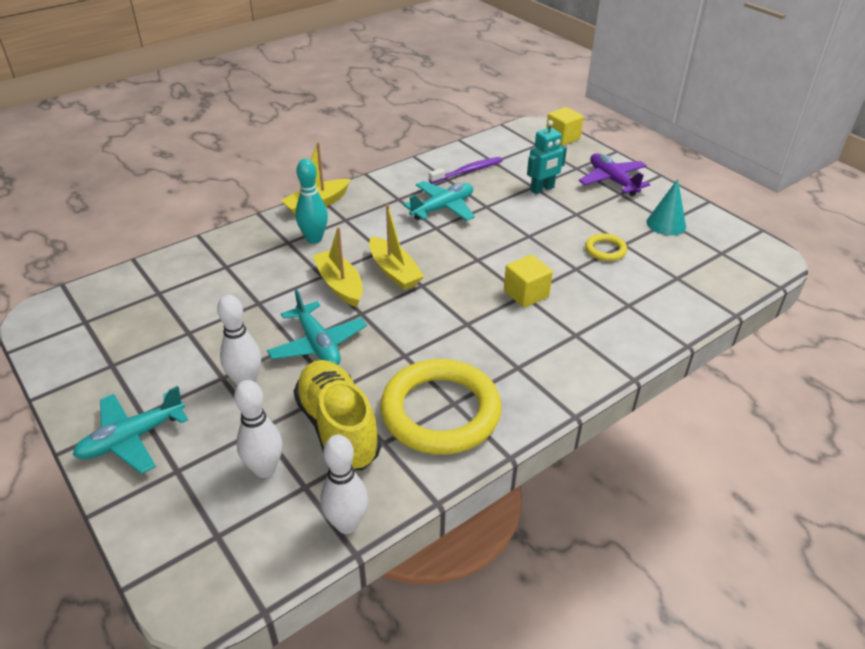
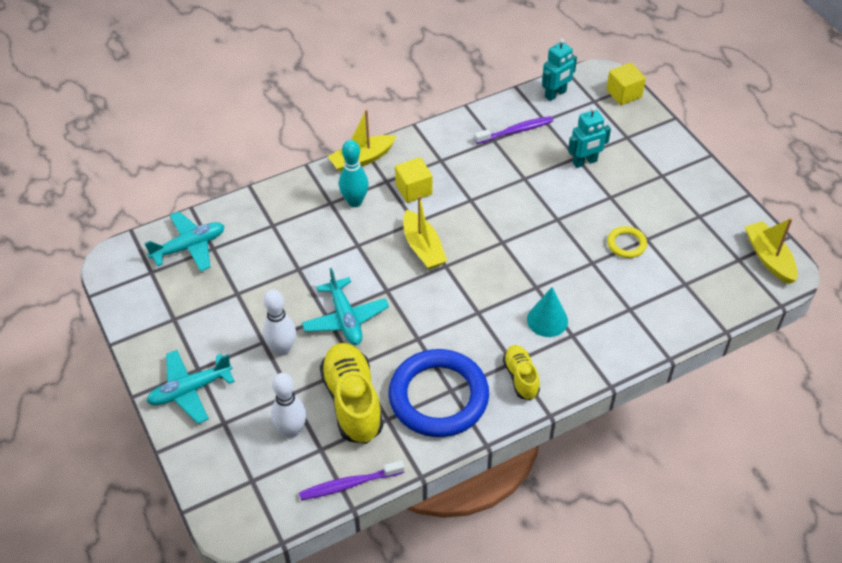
camera: 10 degrees right, 10 degrees up
yellow boat [313,227,363,307] -> yellow boat moved to [745,218,798,284]
white bowling pin [320,435,368,534] -> purple toothbrush [299,460,405,500]
yellow ring [380,359,502,455] -> blue ring [389,349,489,437]
turquoise plane [403,181,475,221] -> turquoise plane moved to [144,212,224,272]
yellow cube [504,254,553,308] -> yellow cube moved to [395,157,432,203]
purple plane [579,153,650,196] -> none
turquoise cone [646,179,686,236] -> turquoise cone moved to [527,287,568,337]
none -> yellow shoe [503,345,540,400]
none -> turquoise robot [542,38,577,101]

